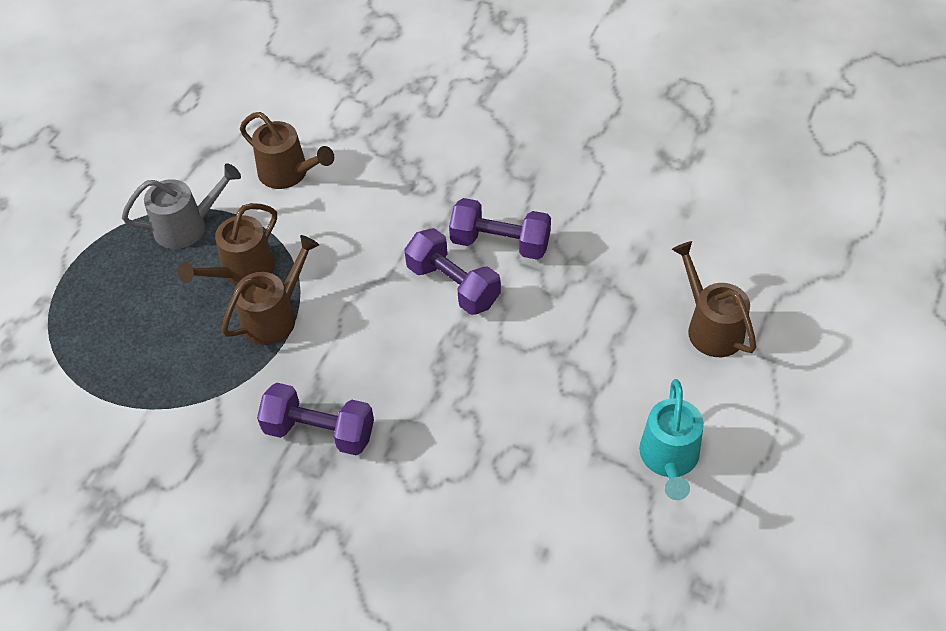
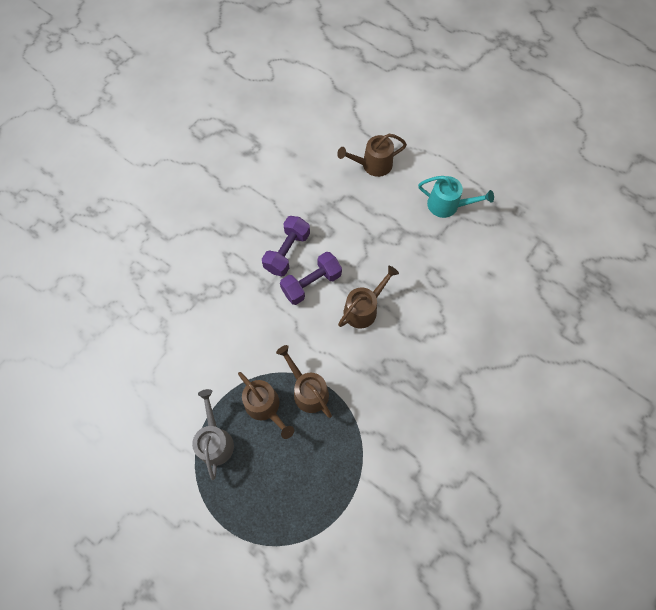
camera: 80 degrees left, 15 degrees up
brown watering can [240,112,334,189] -> brown watering can moved to [338,266,399,329]
purple dumbbell [257,383,374,455] -> none

